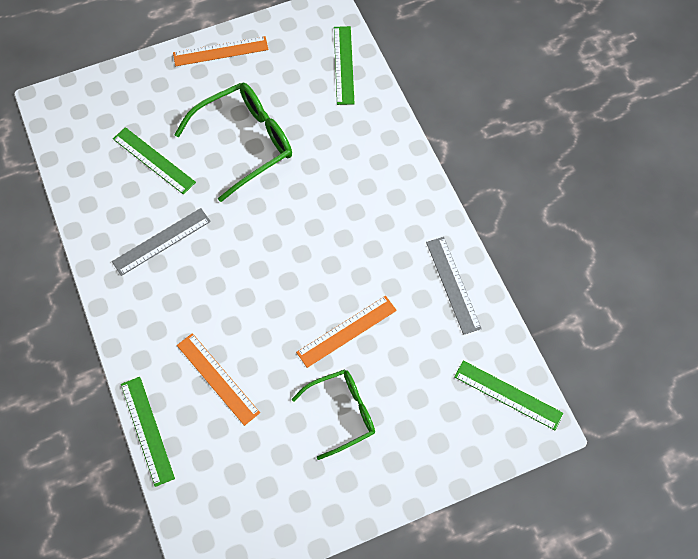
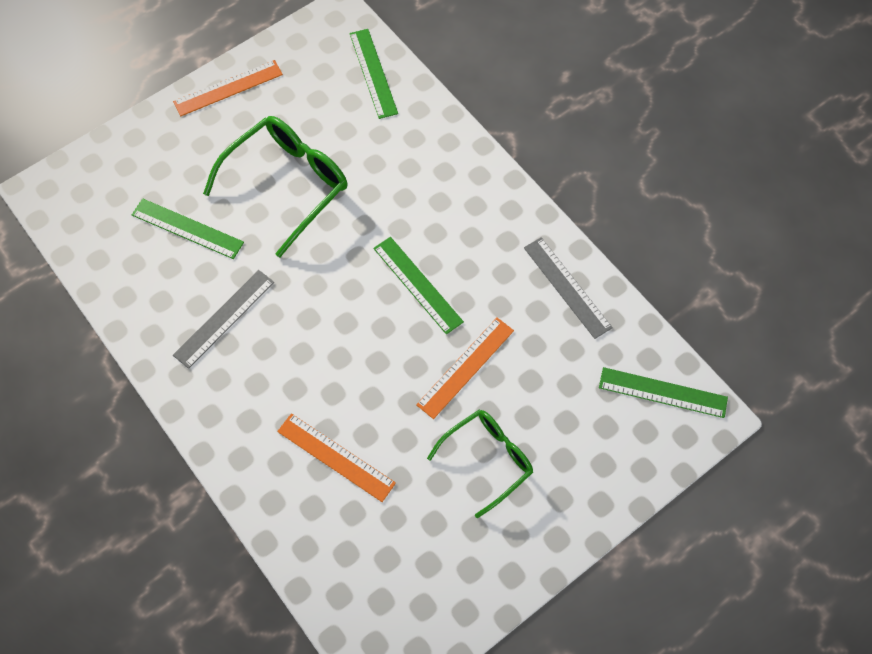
camera: 15 degrees left, 0 degrees up
green ruler [121,377,175,487] -> green ruler moved to [373,237,464,335]

